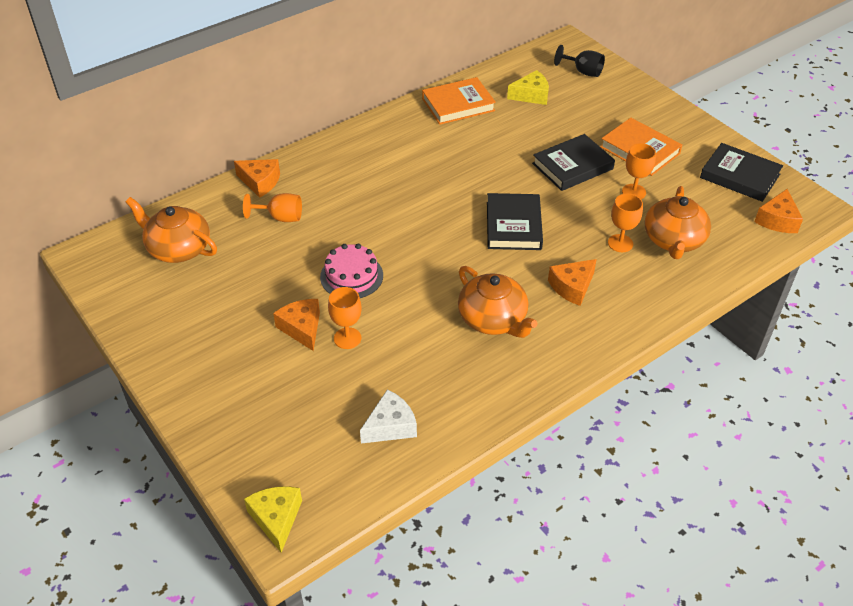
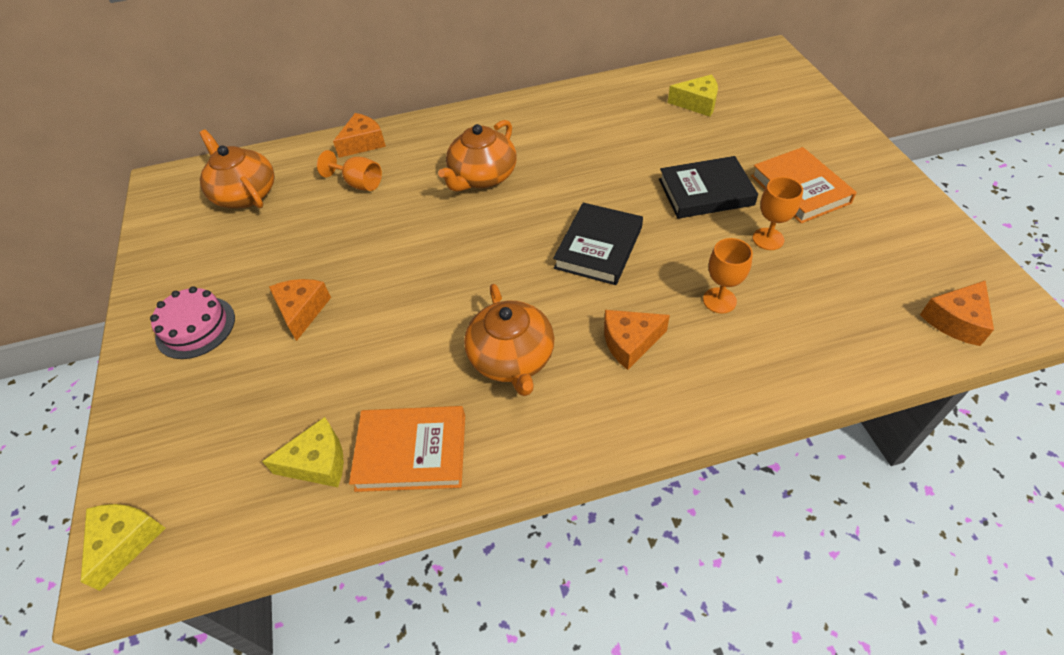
camera: 25 degrees right, 5 degrees up
orange cheese [234,159,280,198] -> orange cheese turned 90 degrees counterclockwise [333,113,386,158]
pink cake [320,244,383,298] -> pink cake moved to [150,286,235,359]
orange goblet [328,287,362,349] -> none
white cheese [360,389,417,444] -> yellow cheese [262,417,344,487]
orange book [422,77,496,125] -> orange book moved to [349,406,465,492]
black goblet [554,45,605,77] -> none
orange teapot [645,186,711,259] -> orange teapot moved to [438,120,517,192]
black book [700,143,783,202] -> none

